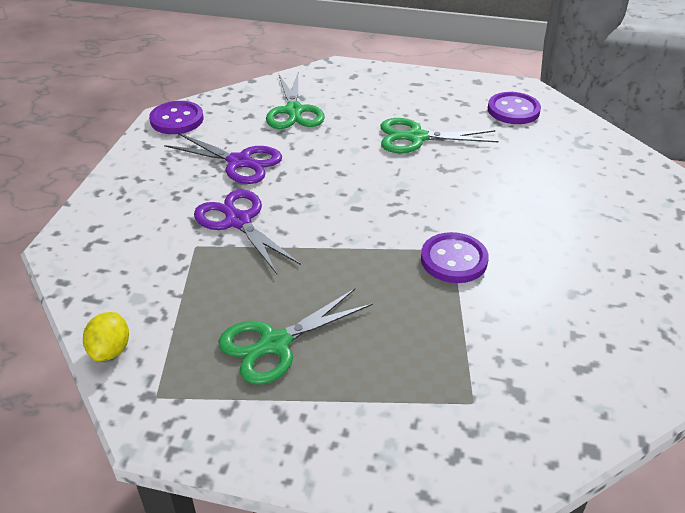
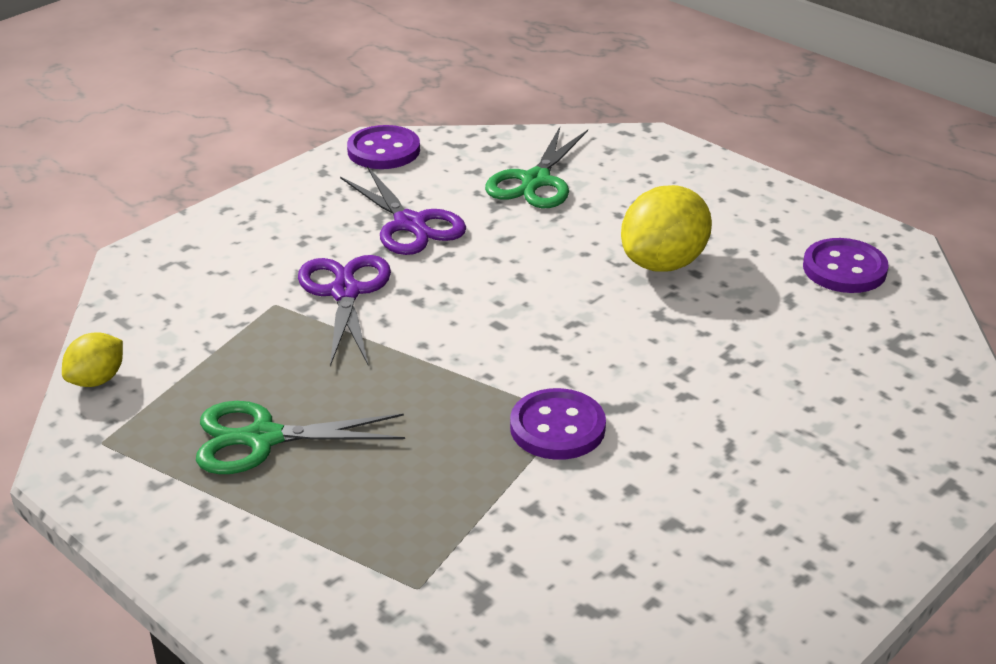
camera: 30 degrees right, 5 degrees down
green scissors [381,118,499,153] -> yellow lemon [621,185,712,272]

